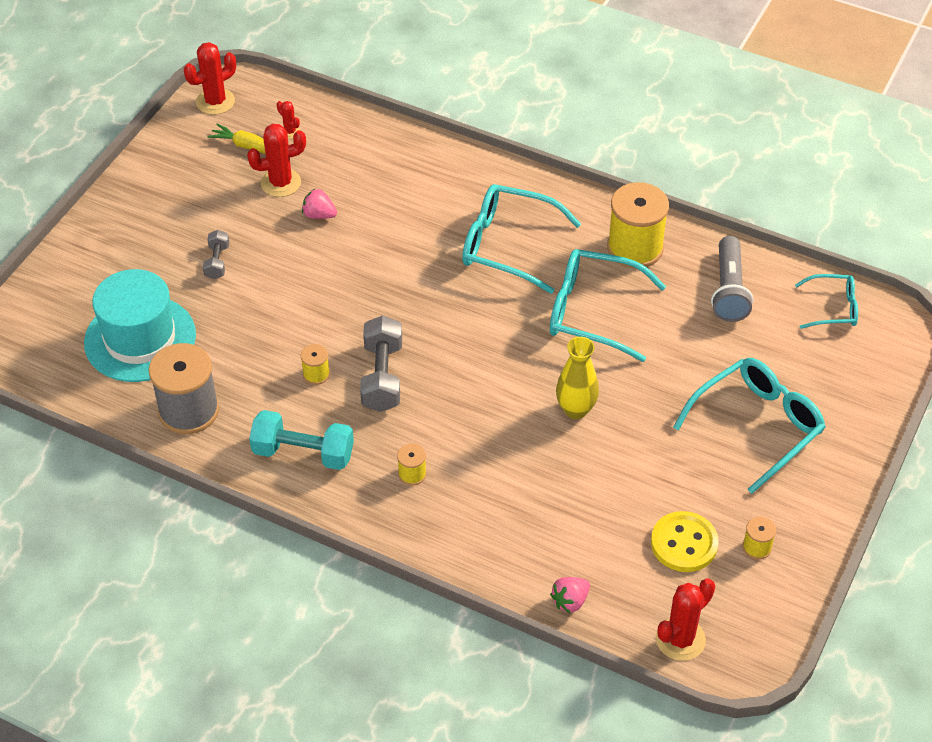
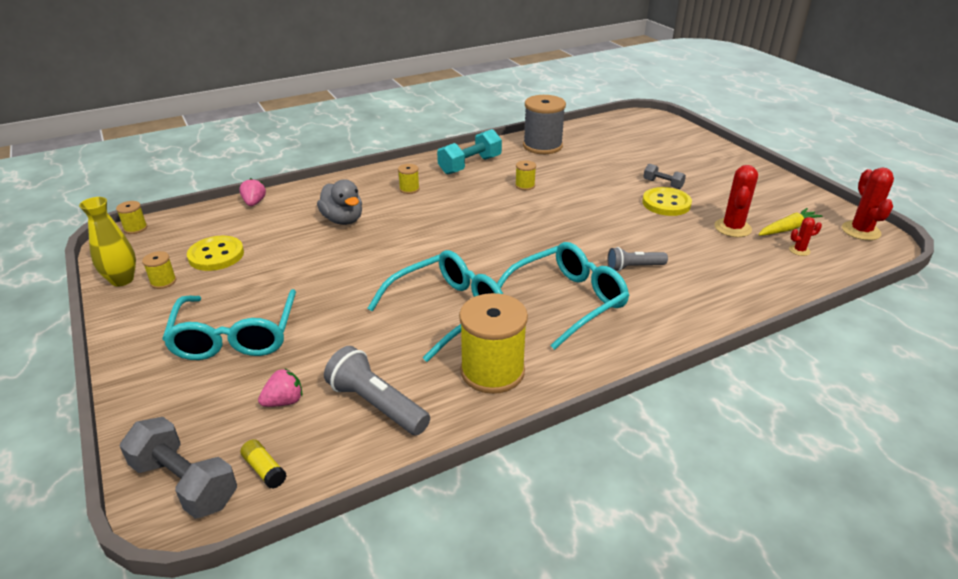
camera: 125 degrees right, 15 degrees down
turquoise hat [84,269,196,382] -> none
pink strawberry [302,188,337,219] -> pink strawberry moved to [258,369,303,407]
grey dumbbell [360,315,402,412] -> grey dumbbell moved to [120,417,237,519]
yellow vase [556,337,599,419] -> yellow vase moved to [79,197,136,287]
red cactus [656,578,715,661] -> none
turquoise glasses [795,274,858,329] -> yellow glue stick [240,439,287,489]
none -> yellow spool [116,201,147,234]
none -> grey duck [317,180,362,225]
none -> grey flashlight [608,247,668,272]
none -> yellow button [642,187,692,216]

